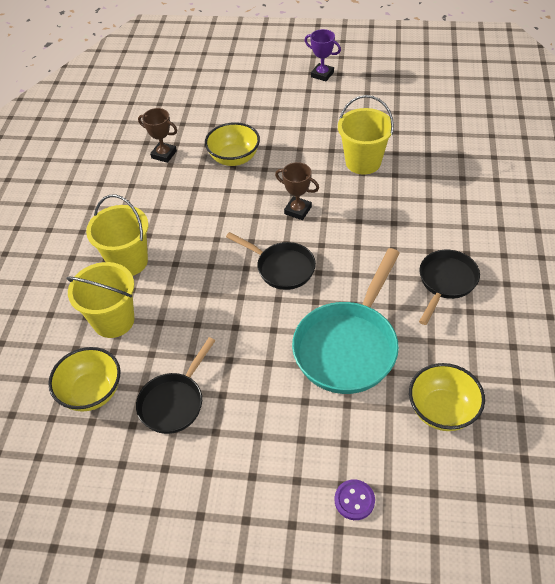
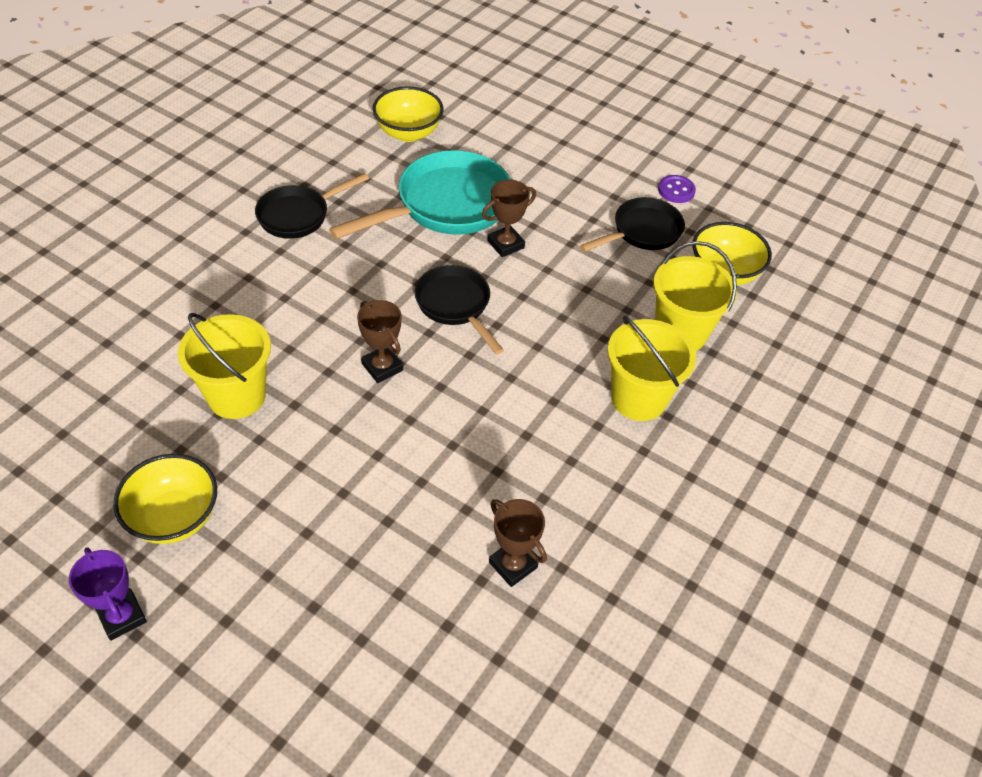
camera: 160 degrees left, 0 degrees up
yellow bowl [205,122,260,166] -> yellow bowl moved to [113,454,217,544]
purple button [335,479,375,520] -> purple button moved to [658,175,696,203]
none -> brown trophy [482,180,536,257]

